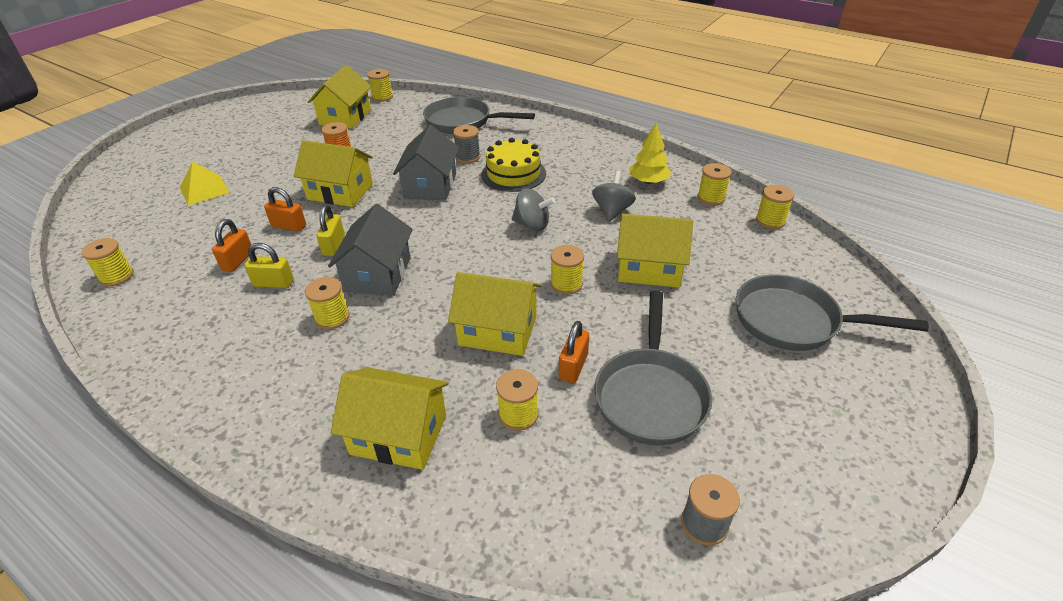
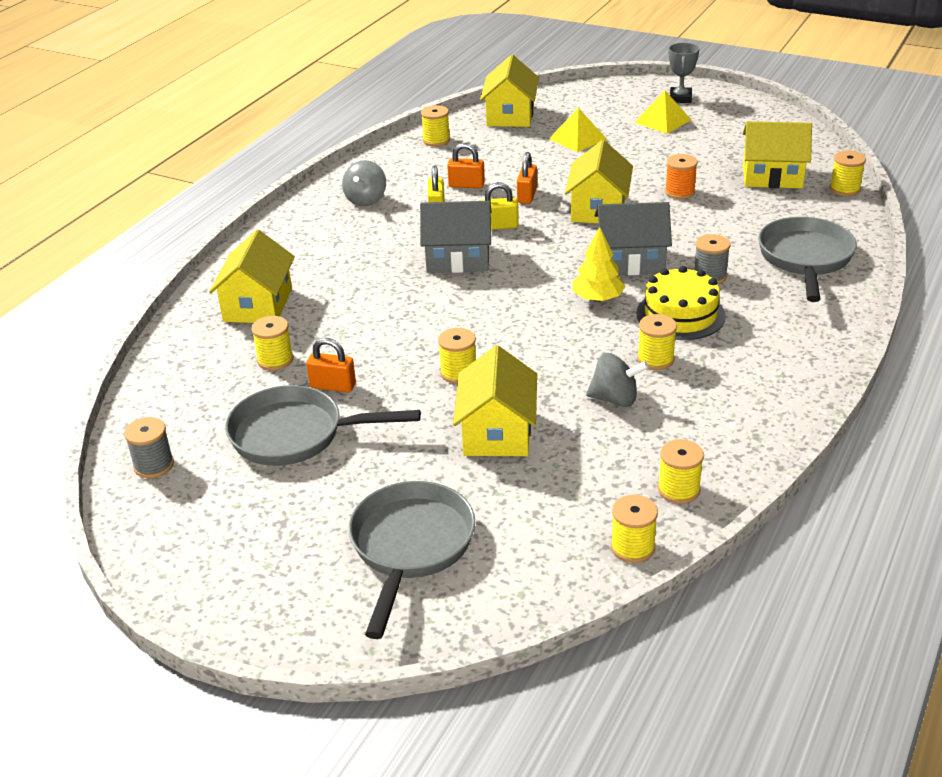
camera: 85 degrees right, 5 degrees down
yellow spool [305,277,350,329] -> yellow spool moved to [637,314,677,370]
yellow house [448,272,541,356] -> yellow house moved to [480,55,539,127]
grey spinning top [512,188,555,231] -> grey spinning top moved to [342,160,386,206]
yellow tree [629,123,671,184] -> yellow tree moved to [572,227,626,302]
none -> yellow pyramid [634,90,691,134]
none -> grey trophy [669,43,699,103]

